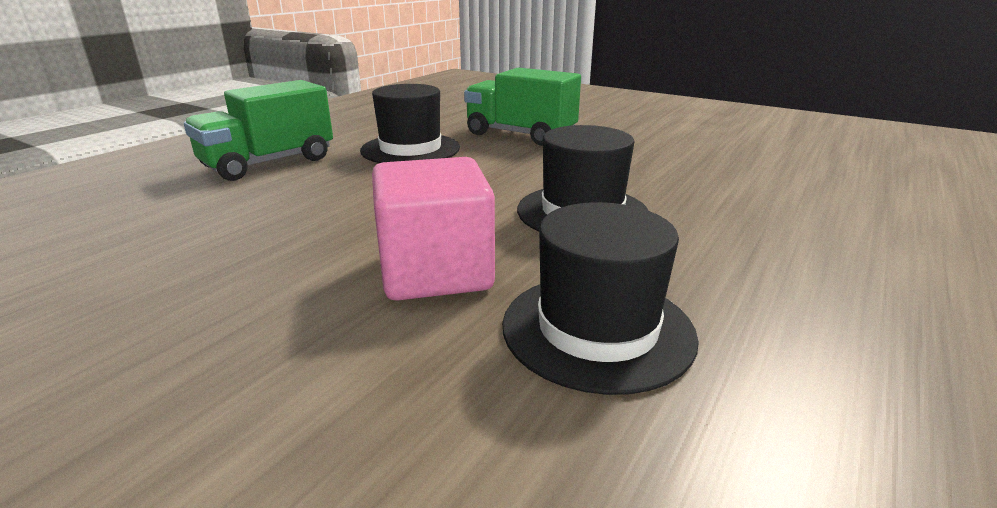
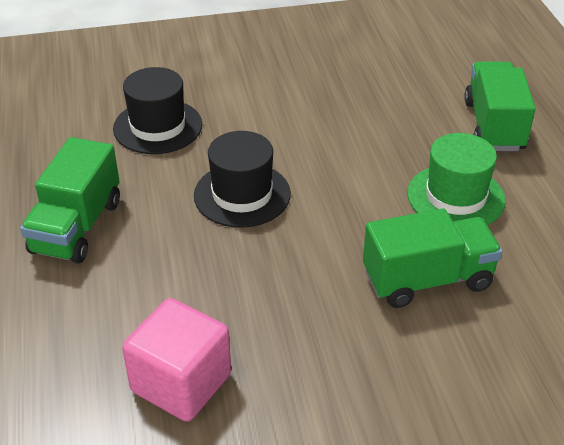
camera: 135 degrees right, 15 degrees up
black hat [360,84,460,163] -> green hat [407,133,505,225]
pink cube [372,157,495,301] -> pink cube moved to [122,298,231,422]
none -> green truck [20,137,120,263]

